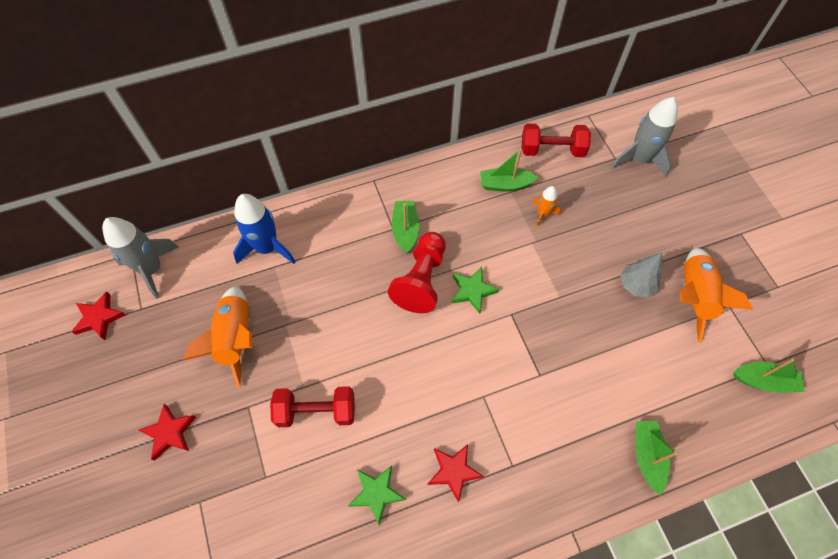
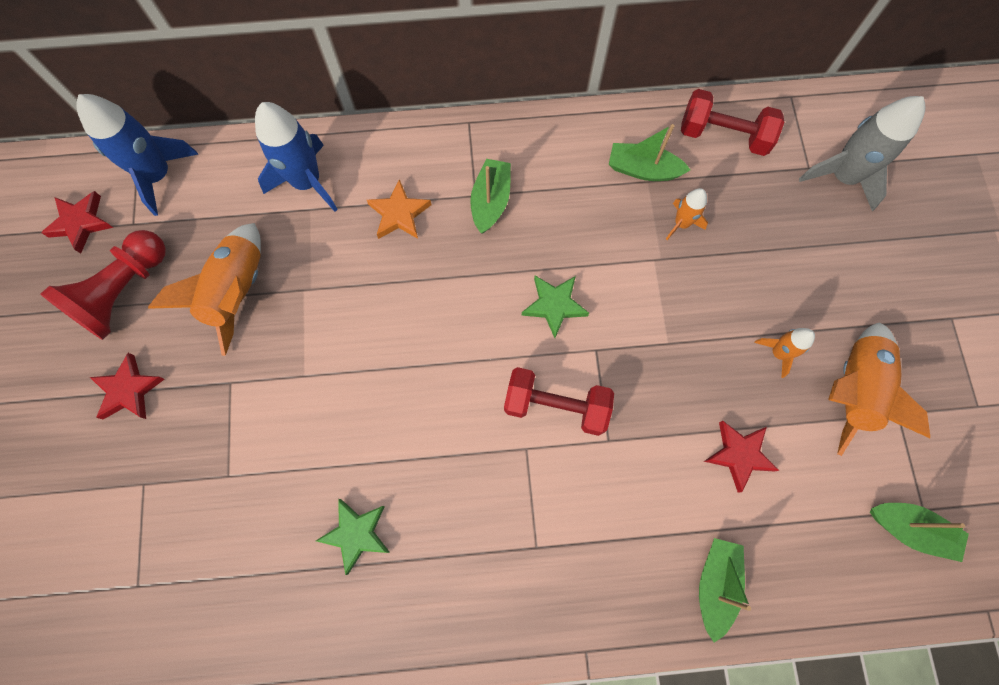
camera: 15 degrees right, 10 degrees up
grey rocket [102,217,179,299] -> blue rocket [76,94,198,216]
red dumbbell [270,386,355,427] -> red dumbbell moved to [504,367,614,436]
red pawn [388,232,446,313] -> red pawn moved to [41,230,166,340]
red star [428,444,484,503] -> red star moved to [704,421,779,493]
grey tree [621,253,662,297] -> orange rocket [754,328,815,378]
none -> orange star [367,179,431,239]

